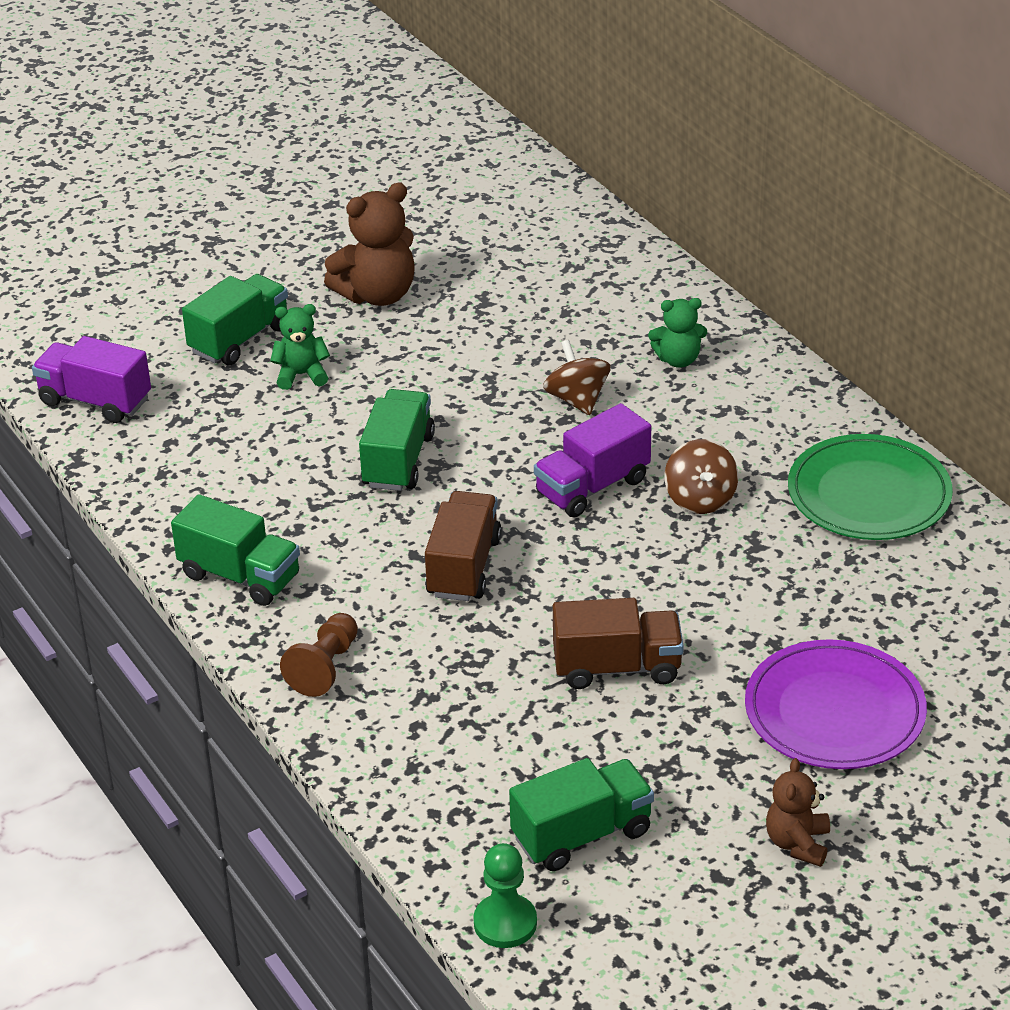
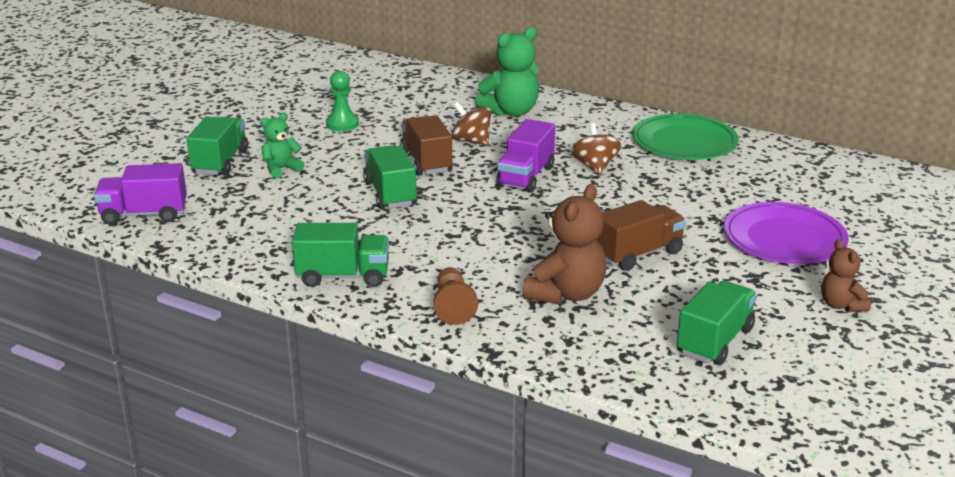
camera: 30 degrees left, 10 degrees down
brown teddy bear [324,182,415,306] -> brown teddy bear moved to [523,184,606,304]
brown truck [425,491,502,601] -> brown truck moved to [400,115,453,176]
green pawn [473,843,537,948] -> green pawn moved to [326,71,359,131]
green teddy bear [648,298,707,368] -> green teddy bear [475,27,539,117], size x1.70
brown spinning top [665,439,738,514] -> brown spinning top turned 150 degrees counterclockwise [571,123,621,175]

